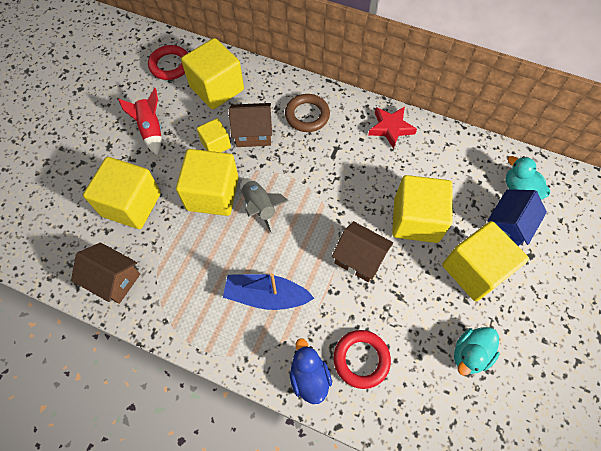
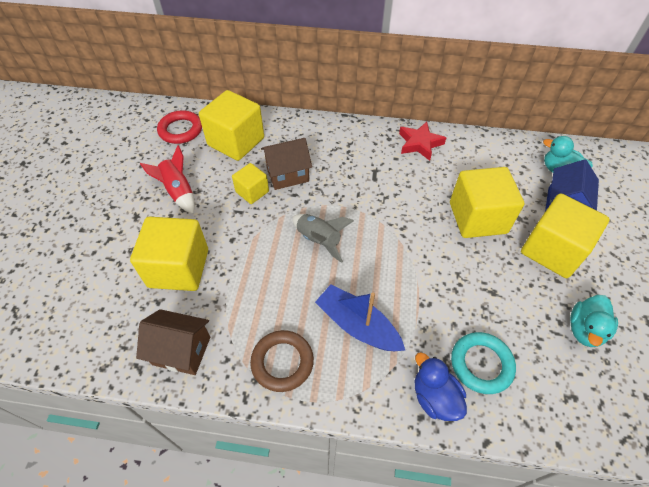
camera: 15 degrees left, 10 degrees down
yellow cube [176,149,239,216] -> none
blue boat [223,273,314,310] -> blue boat turned 45 degrees clockwise [315,284,405,351]
brown ring [285,94,330,132] -> brown ring moved to [250,330,314,392]
brown house [332,221,393,282] -> none
red ring [333,330,391,389] -> turquoise ring [451,332,516,394]

